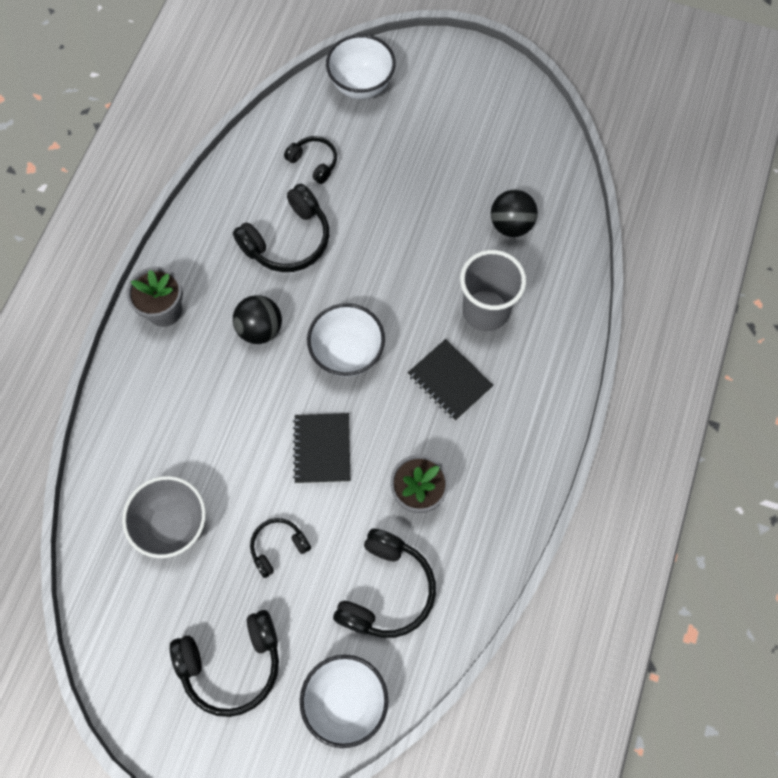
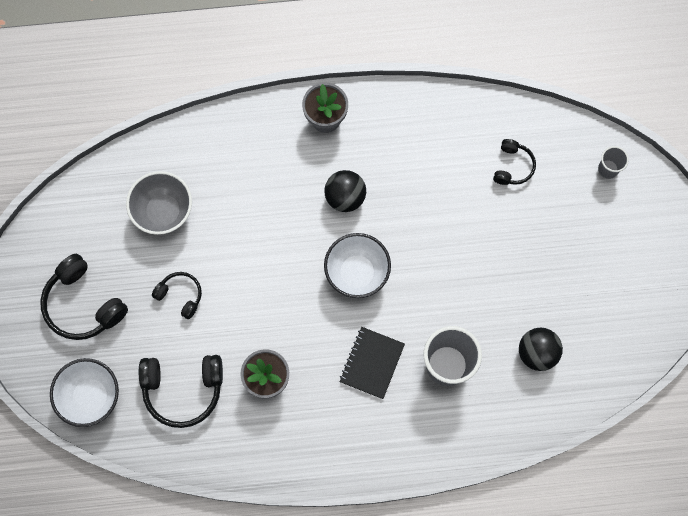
camera: 65 degrees right, 5 degrees up
black headphones [233,184,329,272] -> none
black notebook [293,413,350,483] -> none
white bowl [326,34,396,99] -> grey cup [598,146,629,179]

